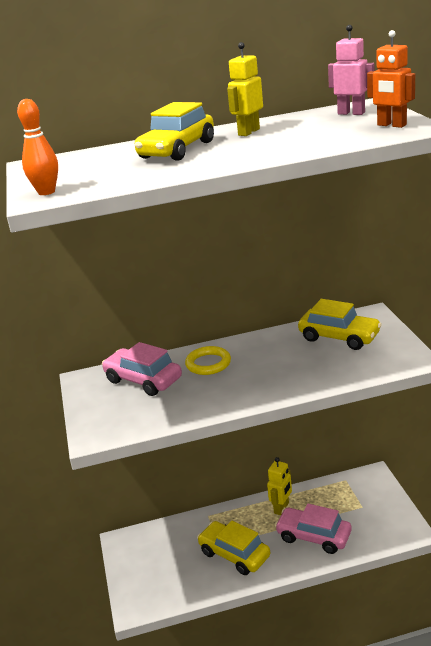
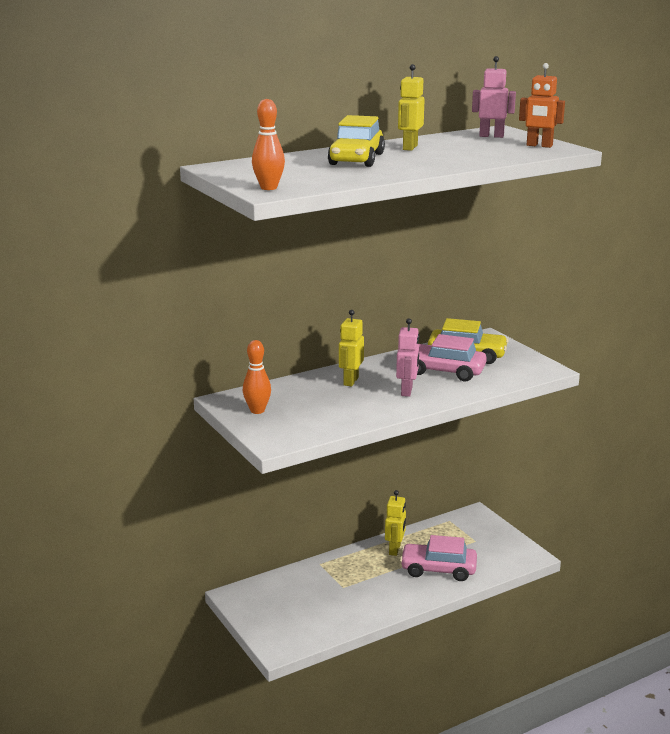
camera: 20 degrees left, 5 degrees down
pink car [102,342,182,396] -> pink car moved to [417,334,487,381]
yellow ring [185,346,231,375] -> yellow robot [339,310,364,387]
yellow car [197,521,270,575] -> none
none -> orange bowling pin [243,340,271,414]
none -> pink robot [396,318,419,397]

